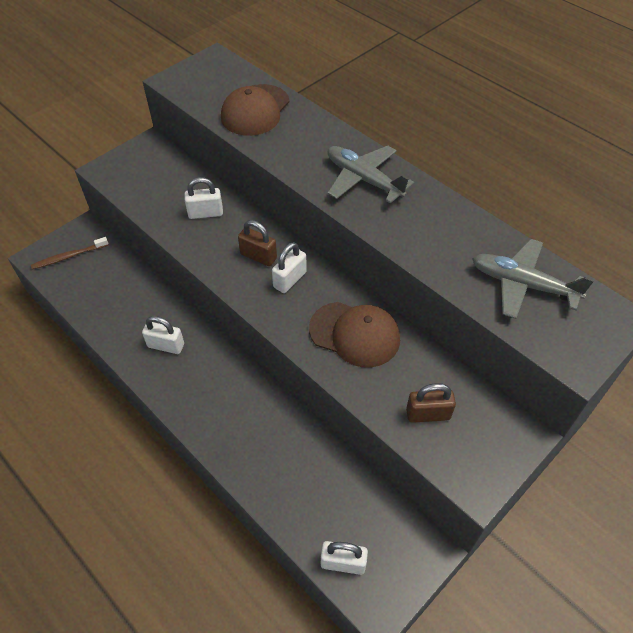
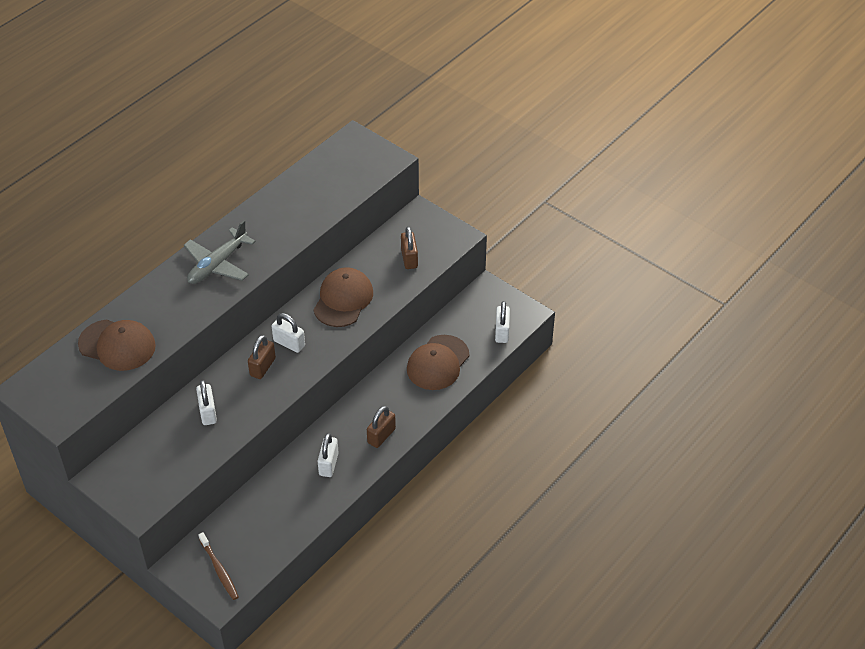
camera: 95 degrees left, 5 degrees down
grey plane [472,239,594,319] -> none
none -> brown padlock [367,406,396,448]
none -> brown cap [407,335,469,390]

